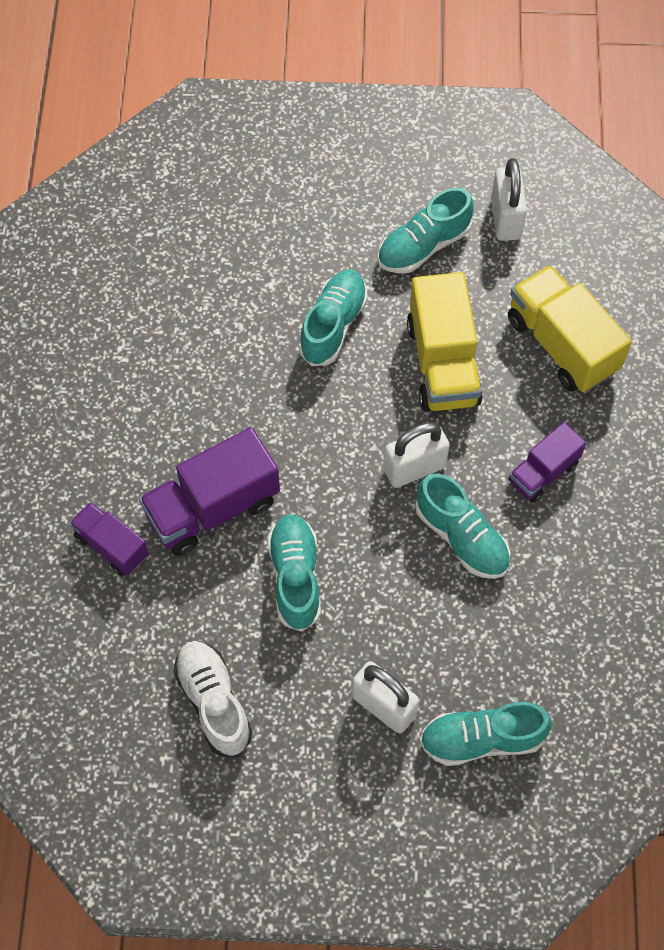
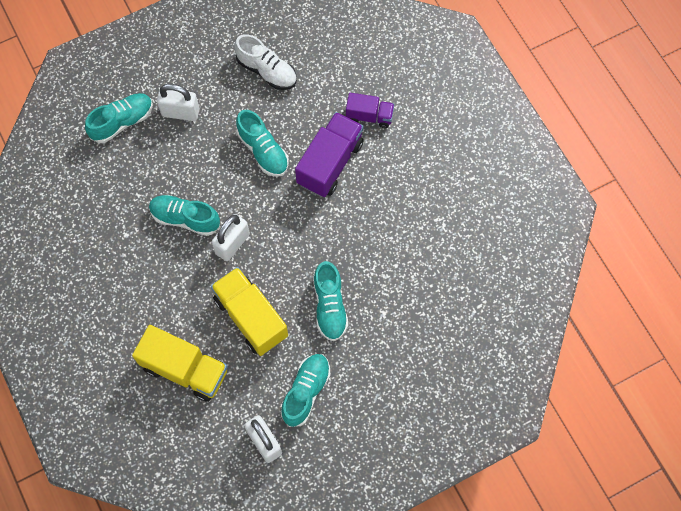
camera: 150 degrees right, 5 degrees up
purple truck [508,422,586,503] -> none

